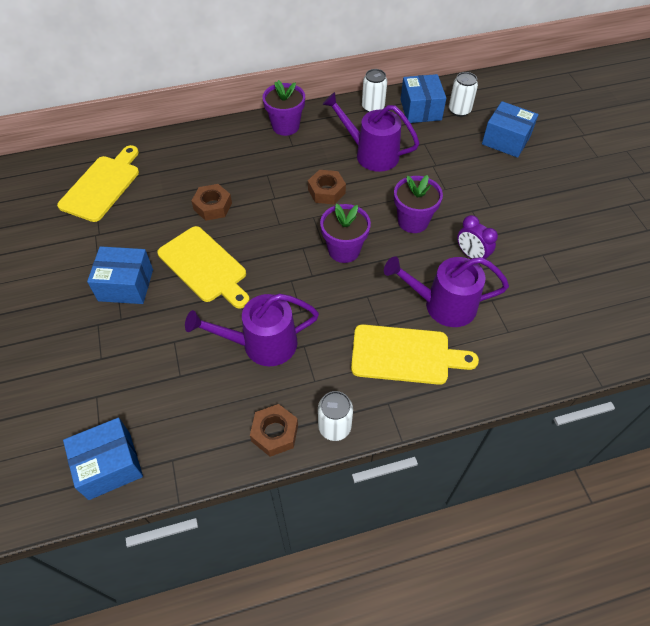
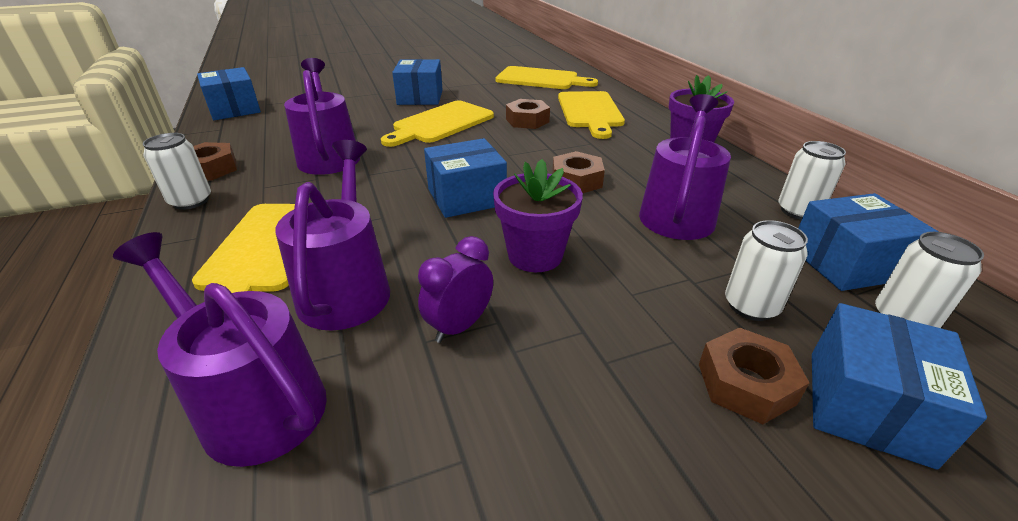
camera: 85 degrees right, 20 degrees down
purple flower pot [320,204,371,263] -> blue box [424,138,507,218]
none -> purple watering can [113,232,327,467]
none -> yellow cutting board [558,91,625,139]
none -> brown nut [699,328,809,424]
none -> white can [725,220,808,321]

